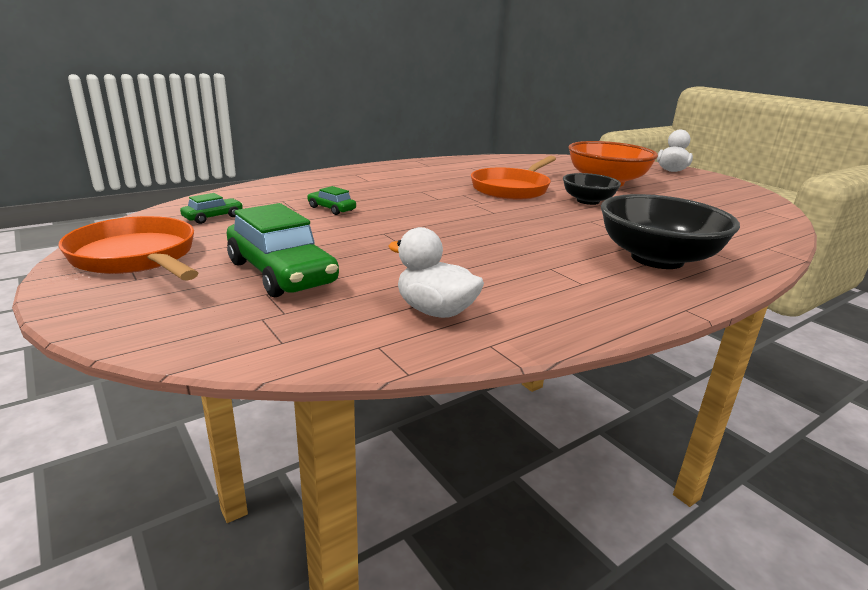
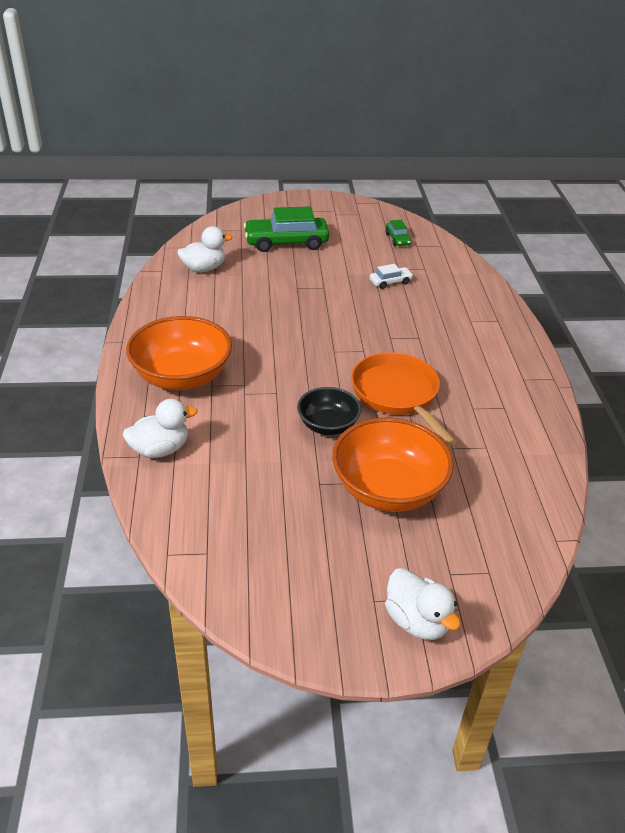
camera: 120 degrees right, 15 degrees up
orange pan [58,216,198,281] -> none
green car [307,186,356,215] -> white car [369,264,413,289]
black bowl [601,194,740,269] -> orange bowl [126,316,232,390]
none -> white duck [123,399,197,458]

